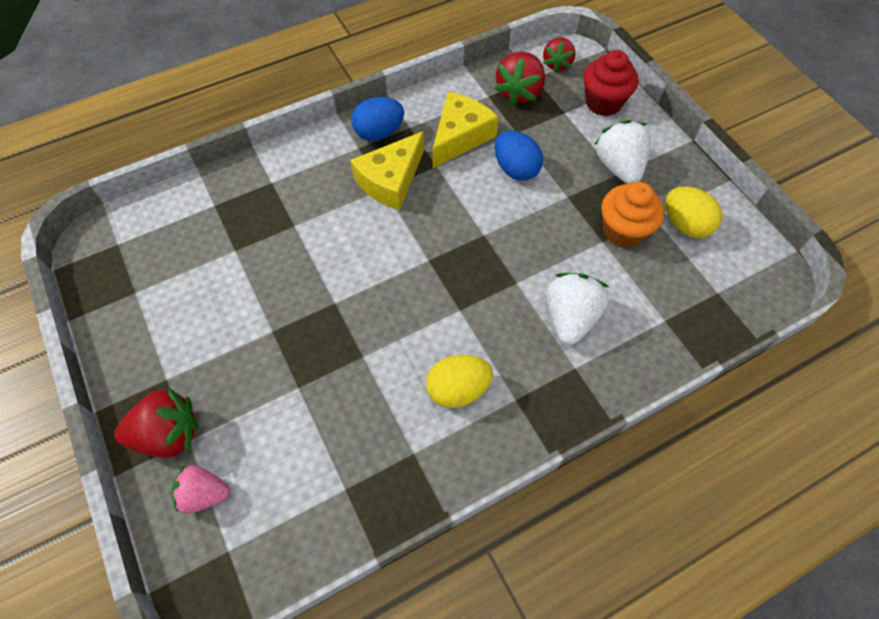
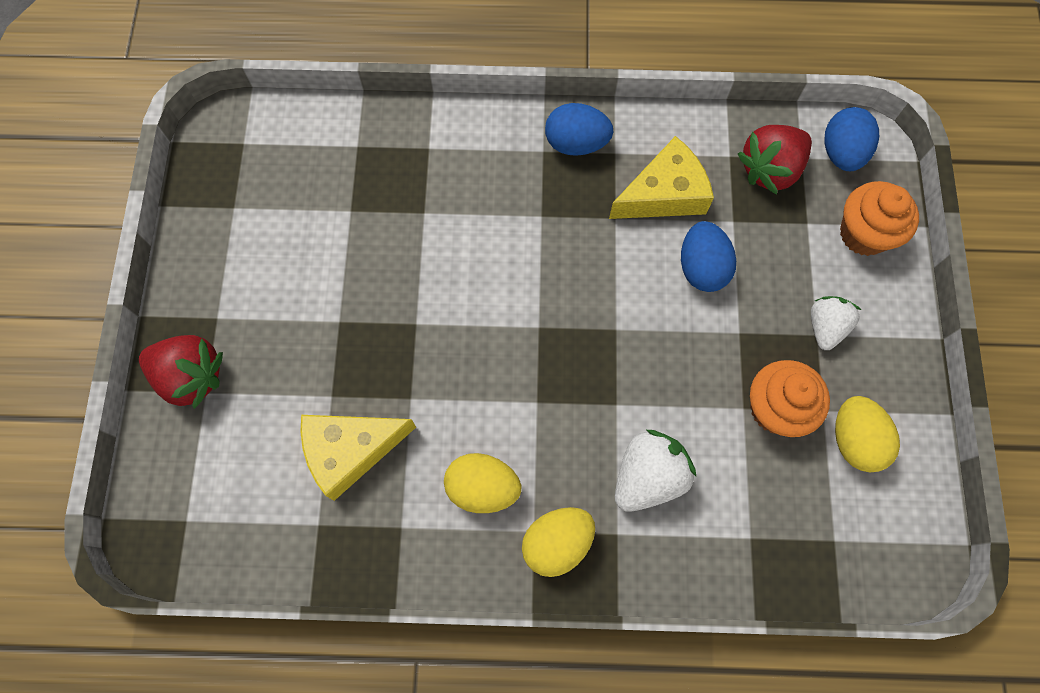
camera: 30 degrees right, 10 degrees up
pink strawberry [171,465,230,514] -> none
yellow cheese [351,131,424,210] -> yellow cheese moved to [300,415,416,501]
red strawberry [543,37,576,73] -> blue egg [824,107,879,171]
red cupcake [583,50,638,116] -> orange cupcake [840,181,919,256]
white strawberry [594,120,651,184] -> white strawberry [811,296,861,350], size x0.67
none -> yellow egg [522,507,595,577]

